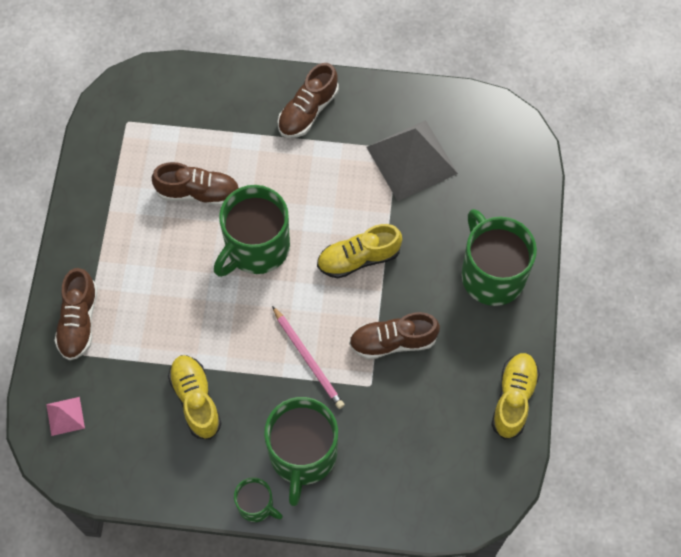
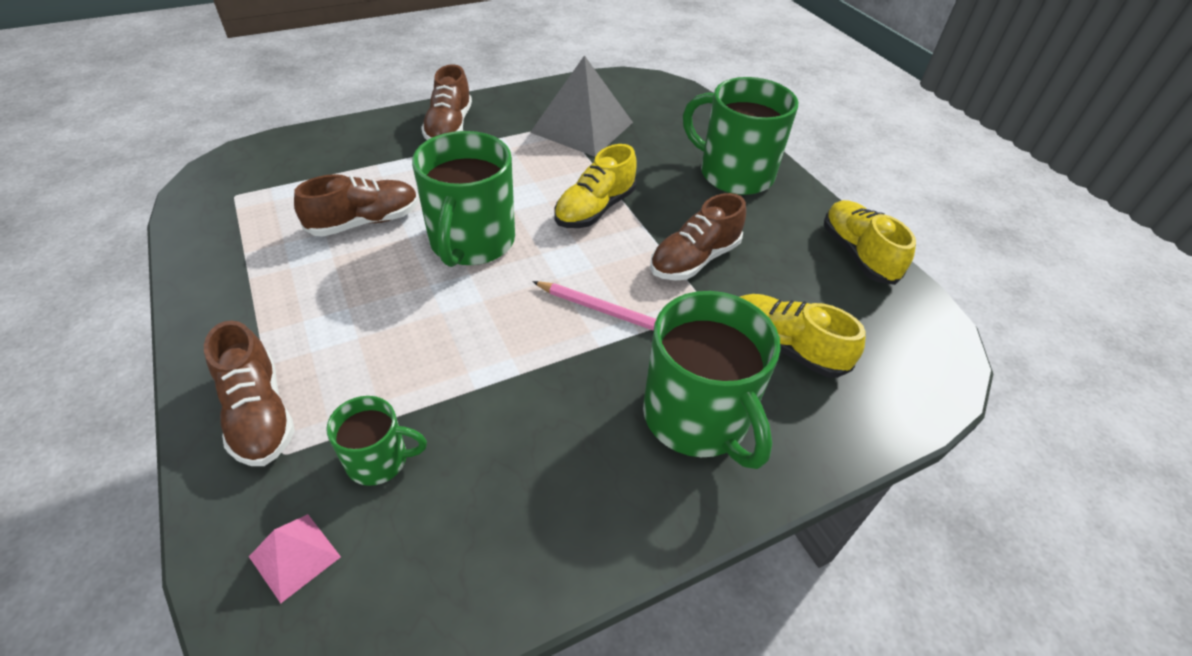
camera: 35 degrees left, 20 degrees down
yellow shoe [168,355,221,439] -> yellow shoe moved to [740,294,866,378]
green mug [234,477,283,522] -> green mug moved to [326,396,427,486]

